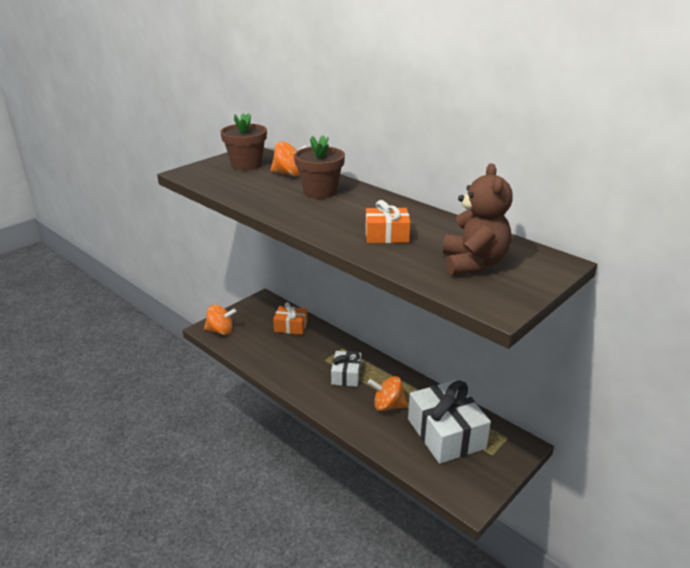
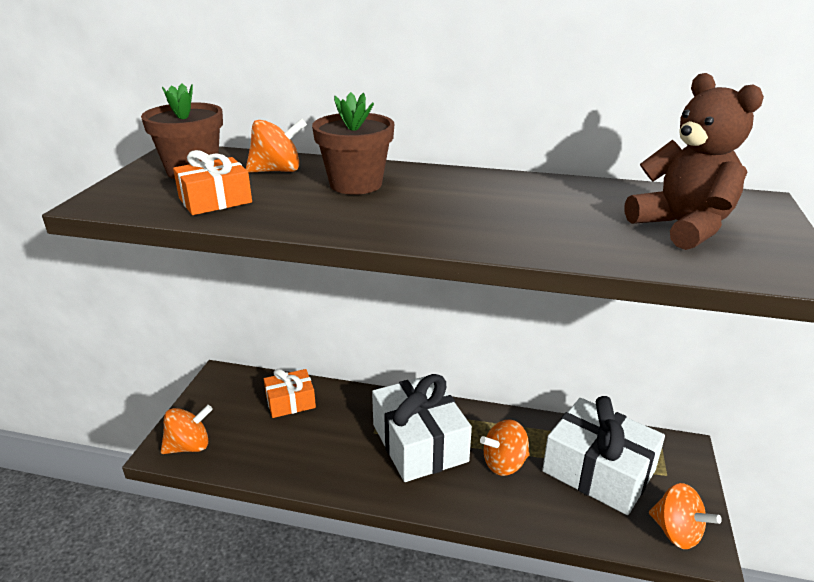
camera: 30 degrees left, 0 degrees up
white gift [331,351,361,387] -> white gift [372,374,472,482], size x1.81
orange gift [365,200,411,243] -> orange gift moved to [173,150,252,215]
none -> orange spinning top [649,483,722,549]

